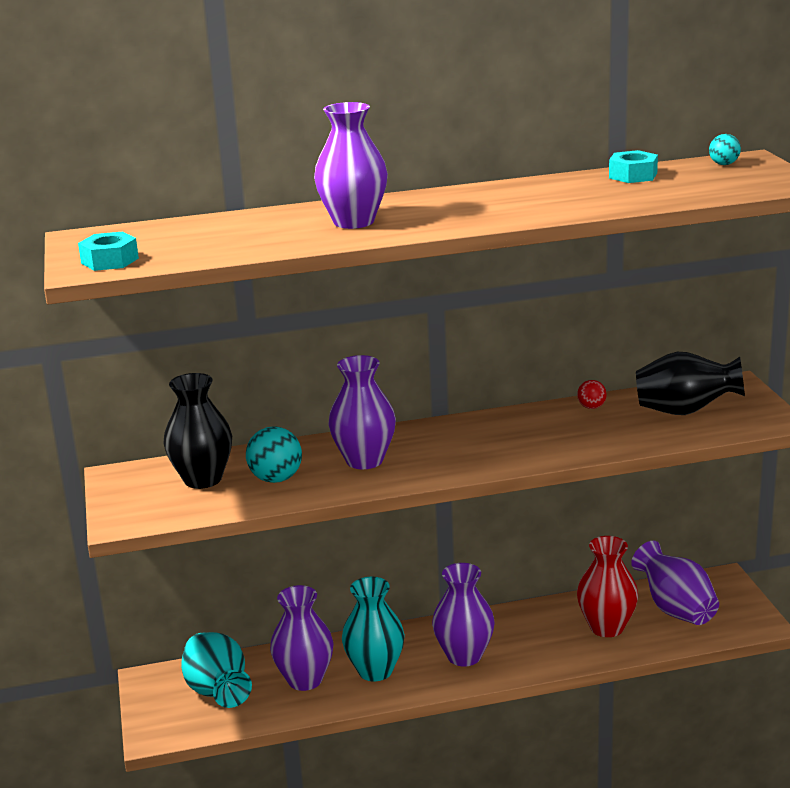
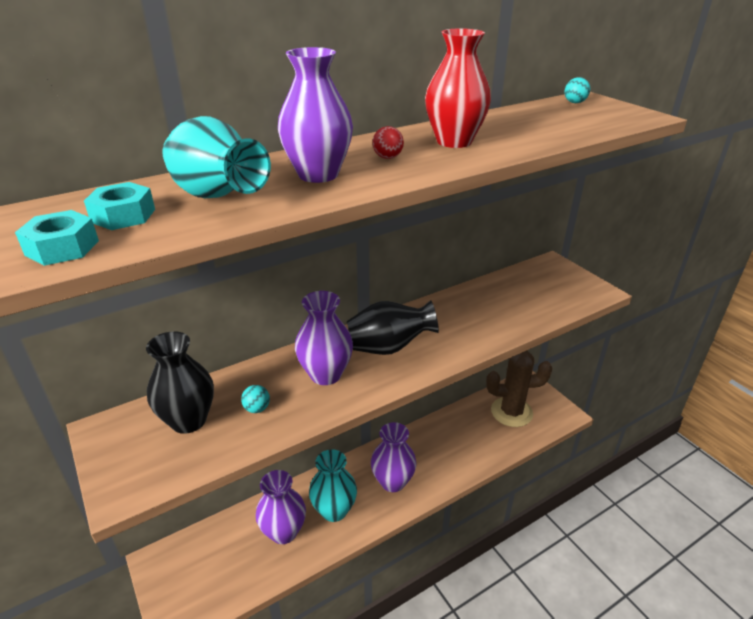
camera: 20 degrees left, 10 degrees up
turquoise vase [181,632,252,708] -> turquoise vase moved to [162,116,271,198]
turquoise ball [246,426,302,483] -> turquoise ball [241,385,270,413], size x0.56
red ball [577,380,607,409] -> red ball moved to [372,126,404,159]
red vase [577,536,638,637] -> red vase moved to [425,28,491,148]
turquoise nut [609,150,658,183] -> turquoise nut moved to [84,182,155,230]
purple vase [631,541,719,625] -> brown cactus [486,351,553,427]
black vase [636,352,745,415] -> black vase moved to [347,300,439,355]

